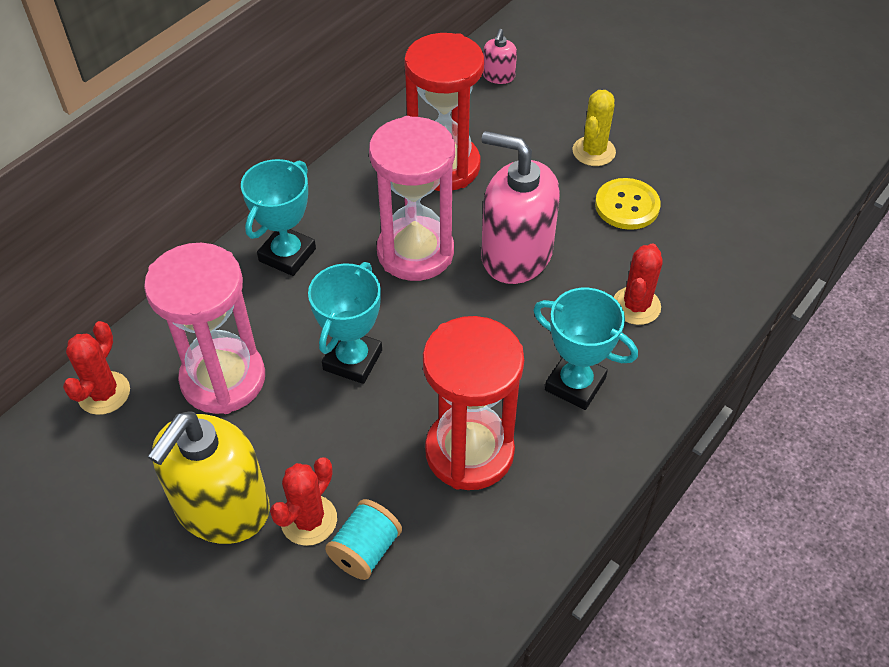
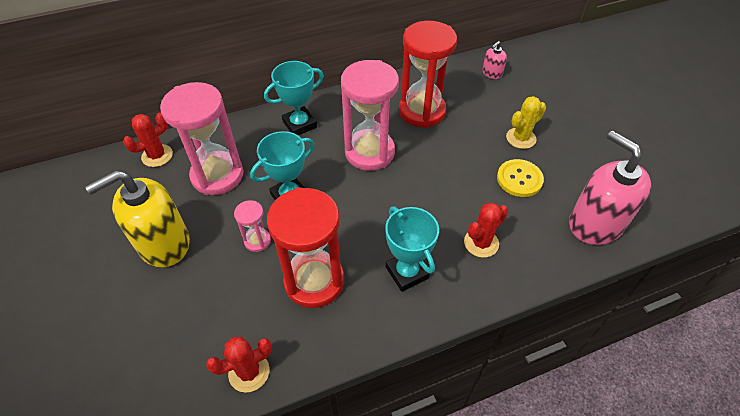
camera: 30 degrees right, 0 degrees up
red cactus [270,458,337,546] -> red cactus moved to [206,336,272,393]
turquoise spool [325,499,402,580] -> none
pink soap dispenser [481,131,560,284] -> pink soap dispenser moved to [569,131,651,245]
none -> pink hourglass [234,200,271,252]

